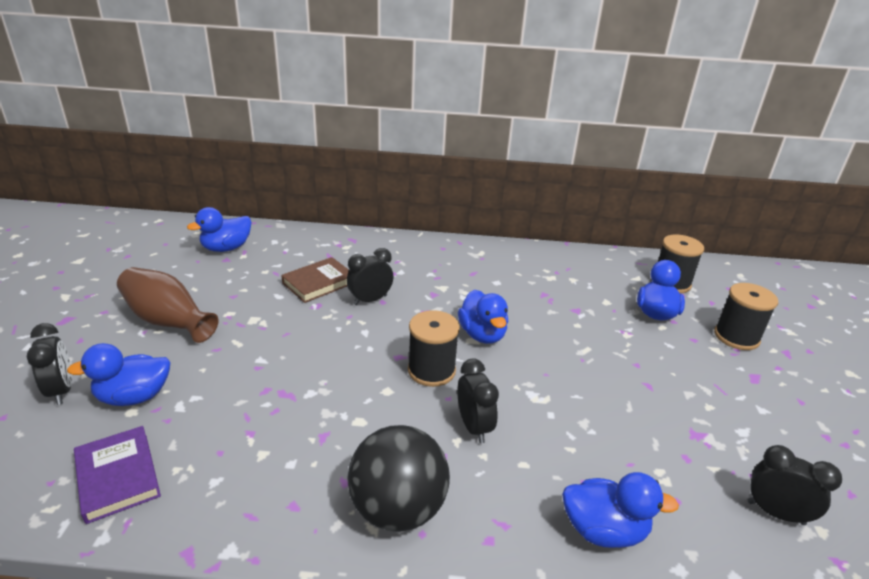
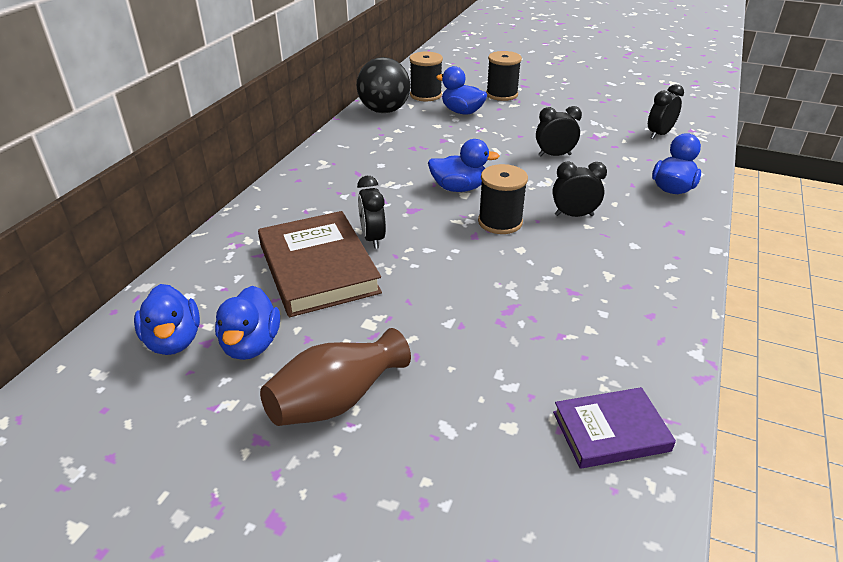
camera: 70 degrees left, 5 degrees up
black clock [27,323,72,405] -> black clock moved to [536,106,582,157]
blue duck [67,343,170,406] -> blue duck moved to [215,286,280,360]
brown book [281,257,349,303] -> brown book [258,211,382,317], size x1.71
black ball [348,425,450,532] -> black ball moved to [357,57,410,113]

